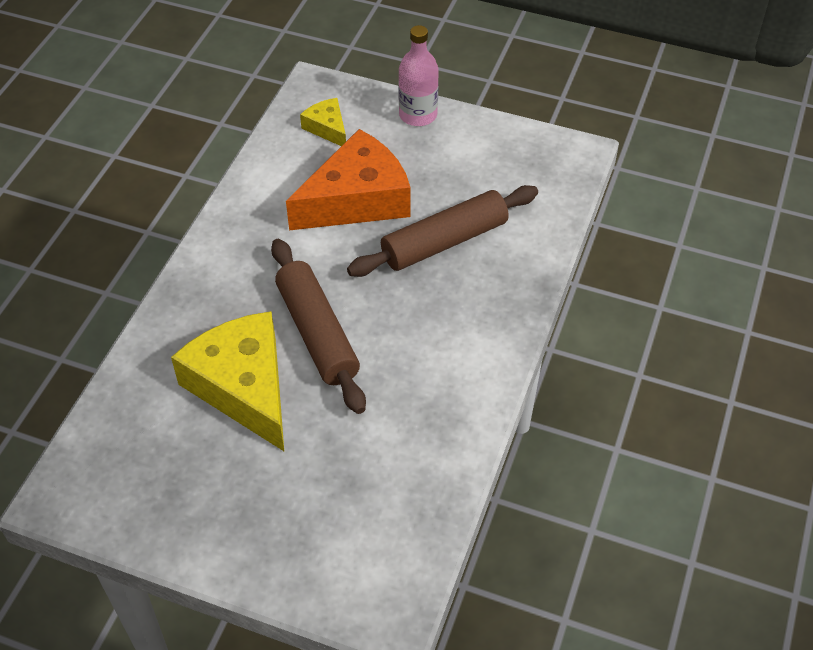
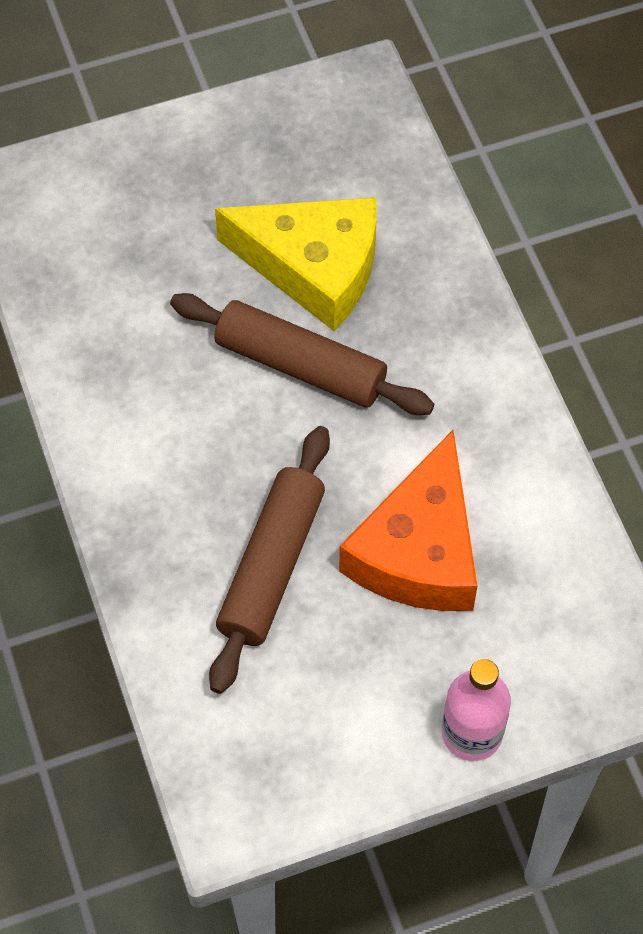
camera: 140 degrees right, 10 degrees up
yellow cheese [300,98,346,146] -> none

